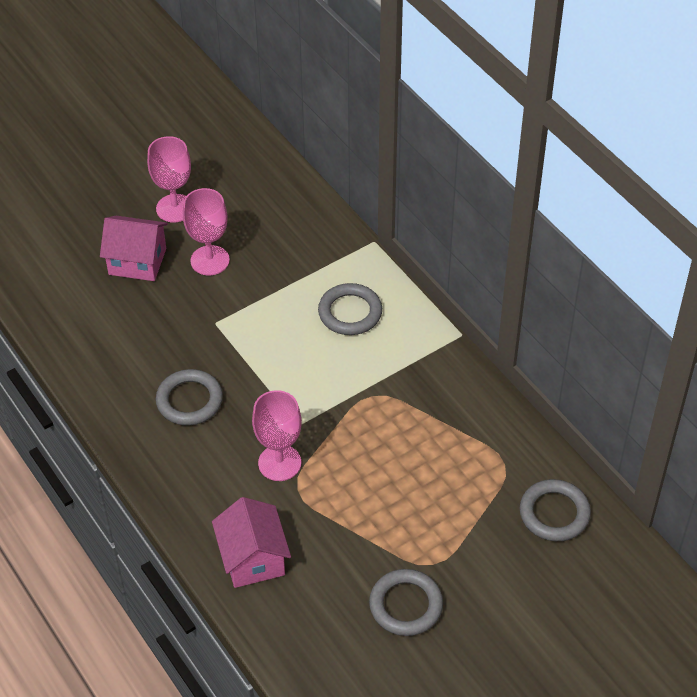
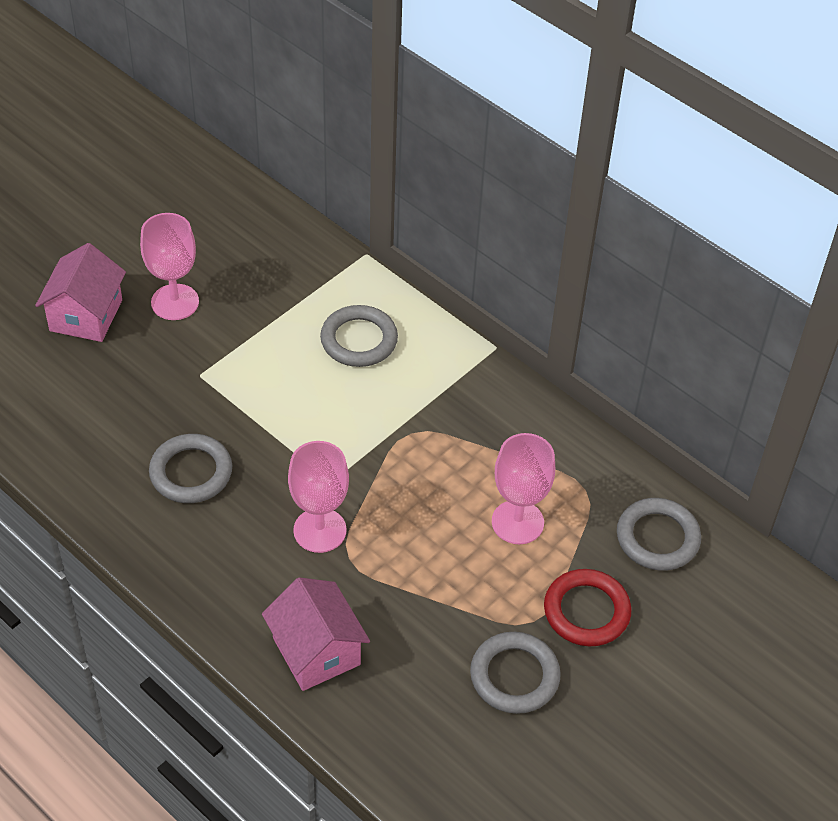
camera: 15 degrees left, 0 degrees up
pink house [100,216,168,281] -> pink house turned 75 degrees counterclockwise [35,243,126,342]
pink goblet [147,136,191,223] -> pink goblet moved to [492,433,555,544]
none -> red ring [544,569,631,647]

